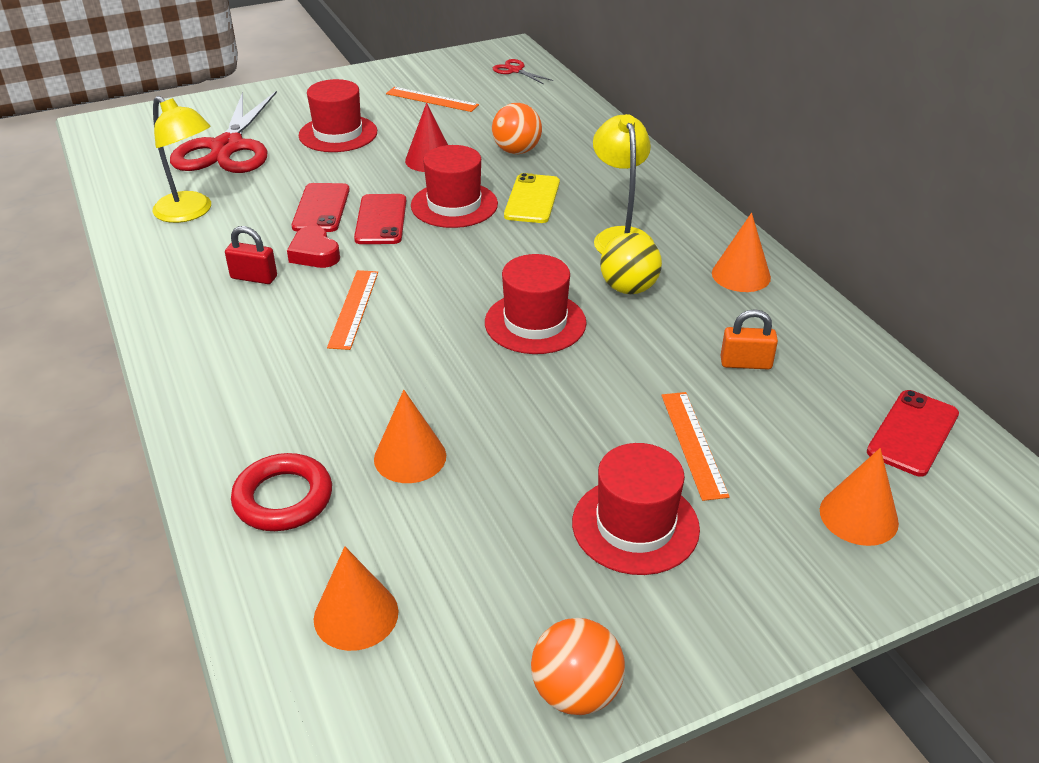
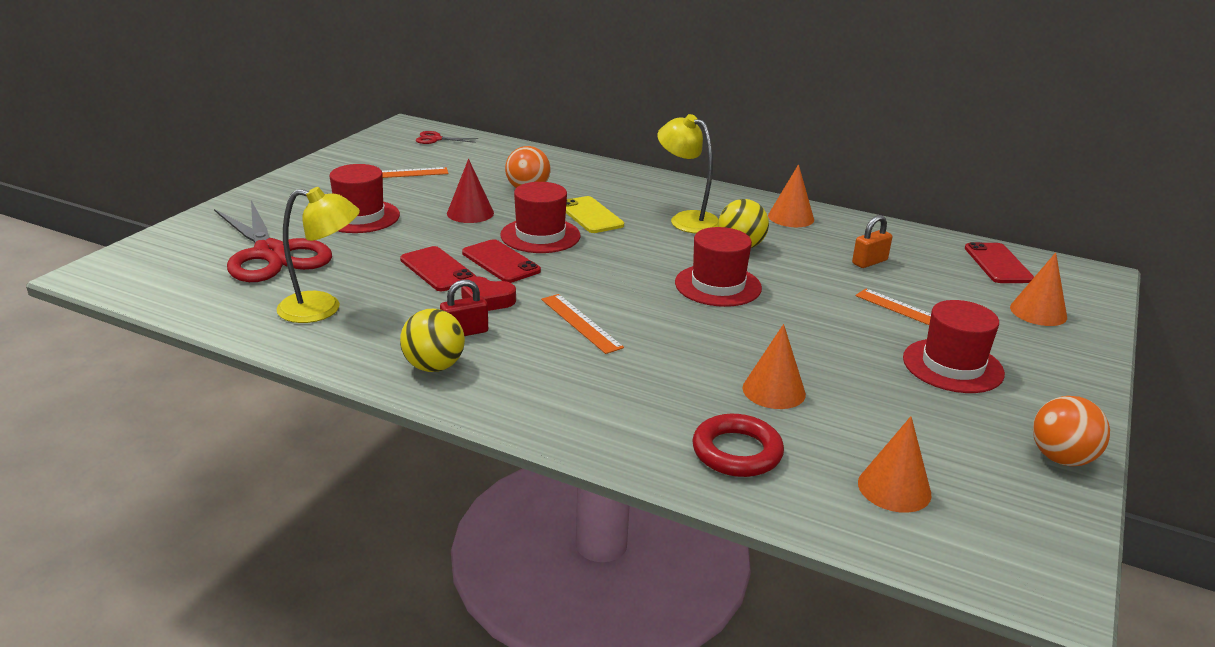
camera: 40 degrees left, 10 degrees down
none -> yellow ball [400,309,465,372]

